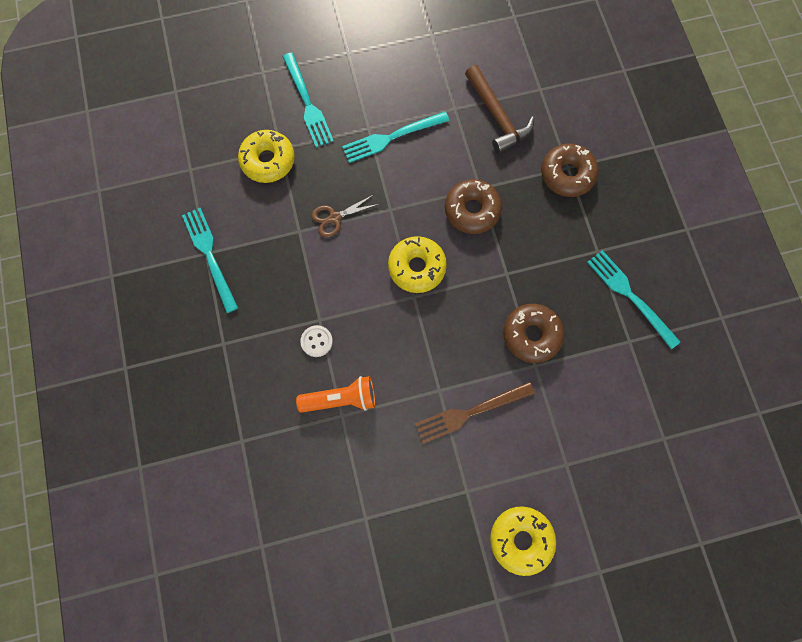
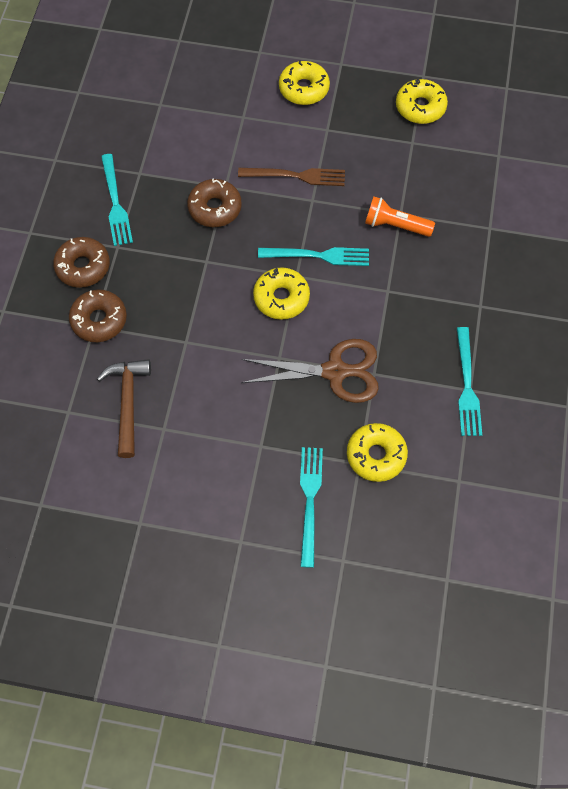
camera: 155 degrees left, 10 degrees down
white button [300,325,333,357] -> none
brown scissors [311,194,379,237] -> brown scissors [241,339,379,403], size x1.97
turquoise fork [342,111,449,163] -> turquoise fork moved to [258,247,369,266]
brown donut [445,179,502,234] -> brown donut moved to [53,237,110,288]
none -> yellow donut [396,79,448,124]

